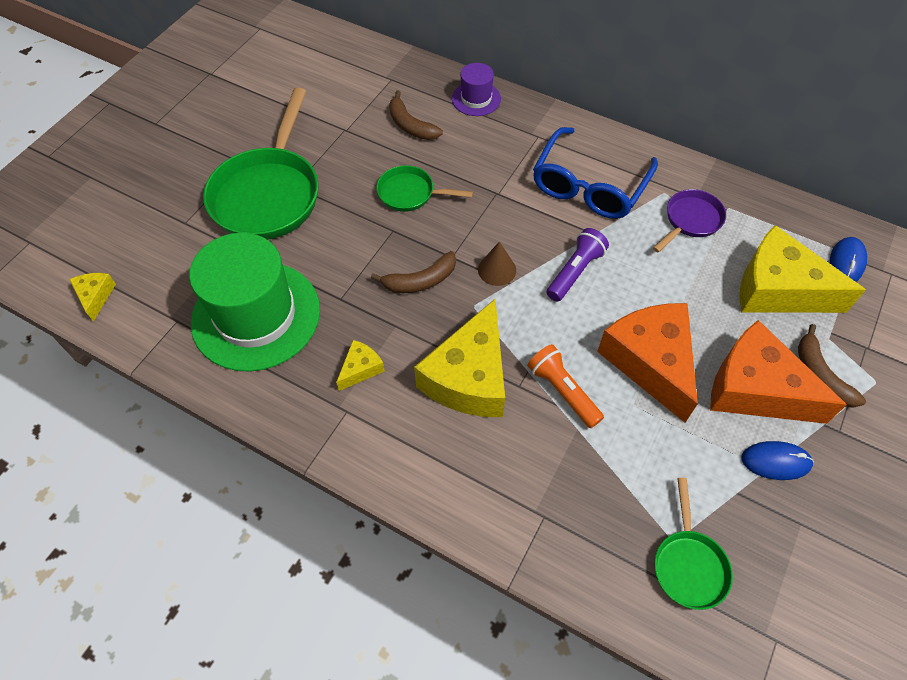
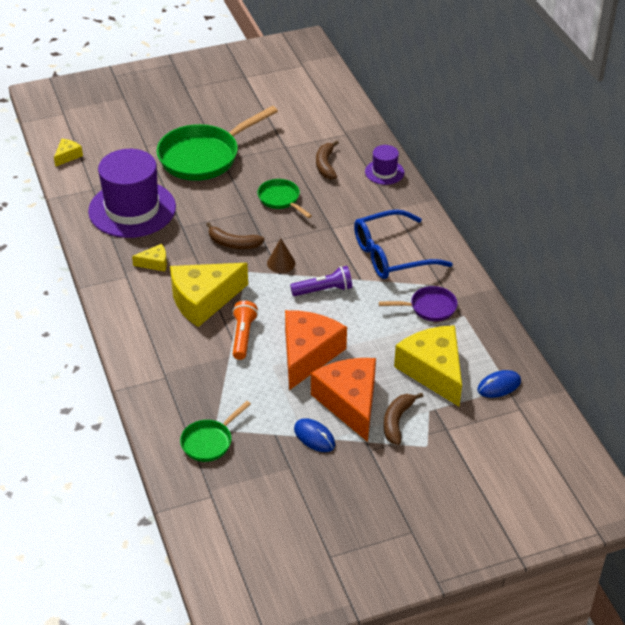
camera: 40 degrees right, 15 degrees down
green hat [189,233,320,372] -> purple hat [88,149,176,238]

